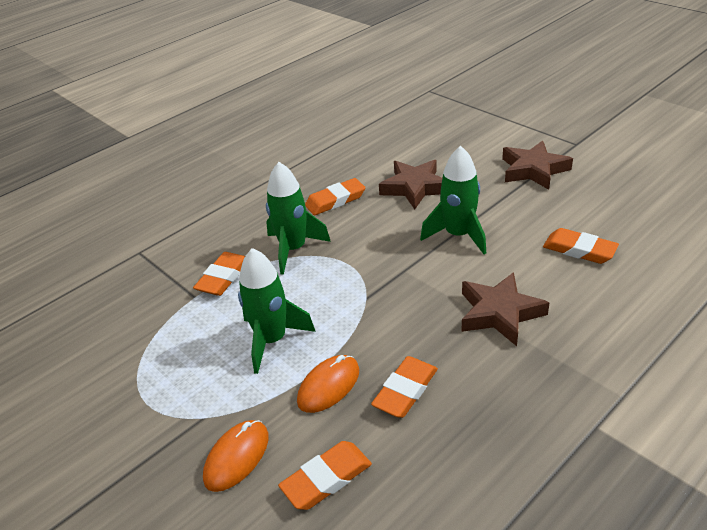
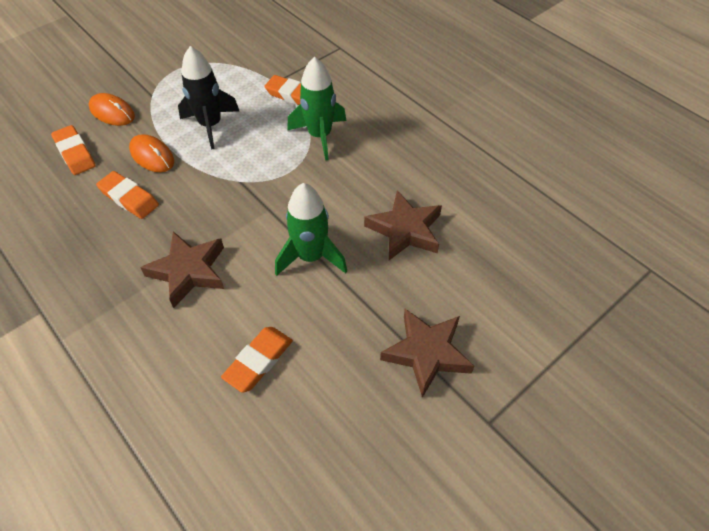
camera: 90 degrees right, 15 degrees up
green rocket [238,248,316,374] -> black rocket [178,46,239,149]
orange eraser [305,178,365,215] -> none

